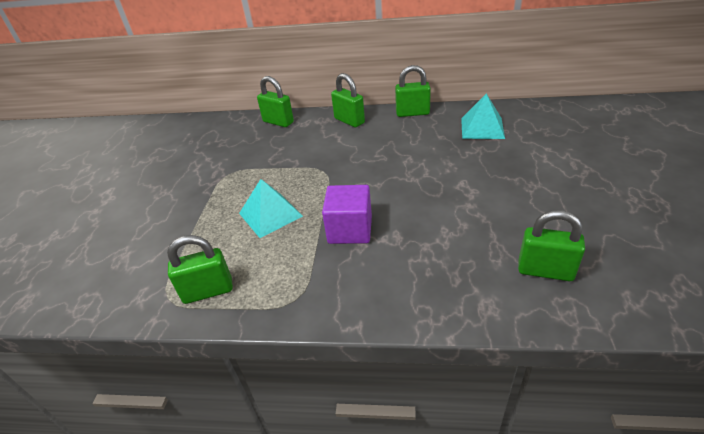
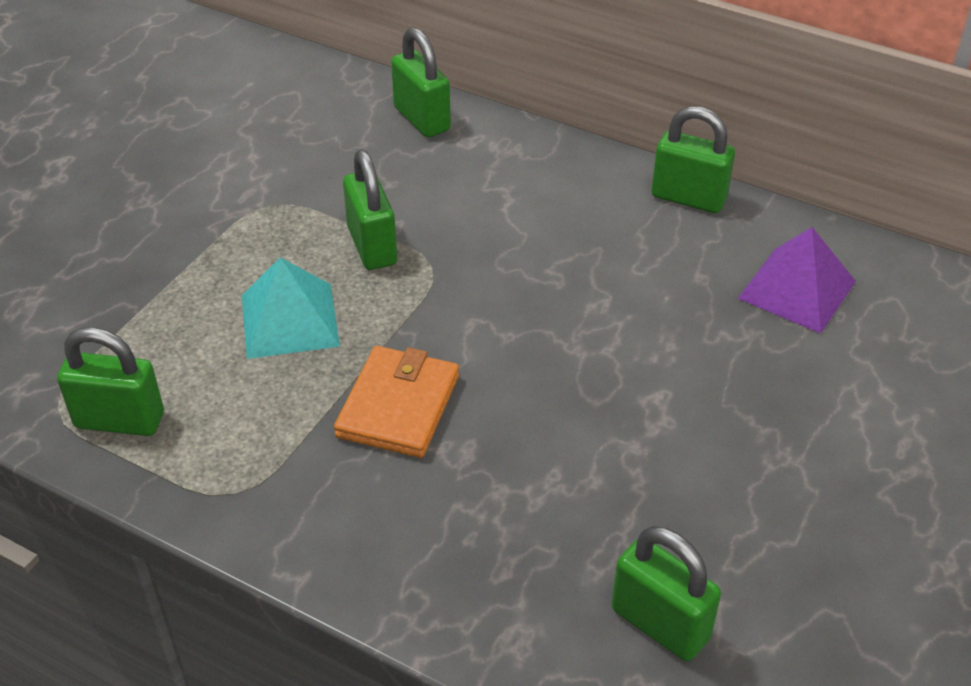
camera: 20 degrees right, 5 degrees up
purple cube [322,185,372,244] -> orange wallet [334,346,459,458]
green padlock [331,73,365,127] -> green padlock moved to [343,150,397,270]
turquoise pyramid [461,93,505,139] -> purple pyramid [737,227,856,333]

